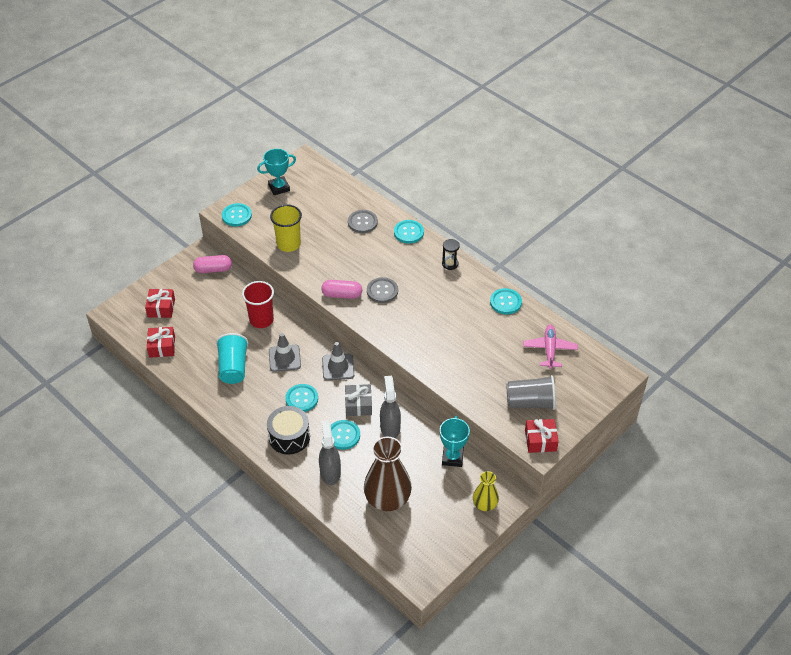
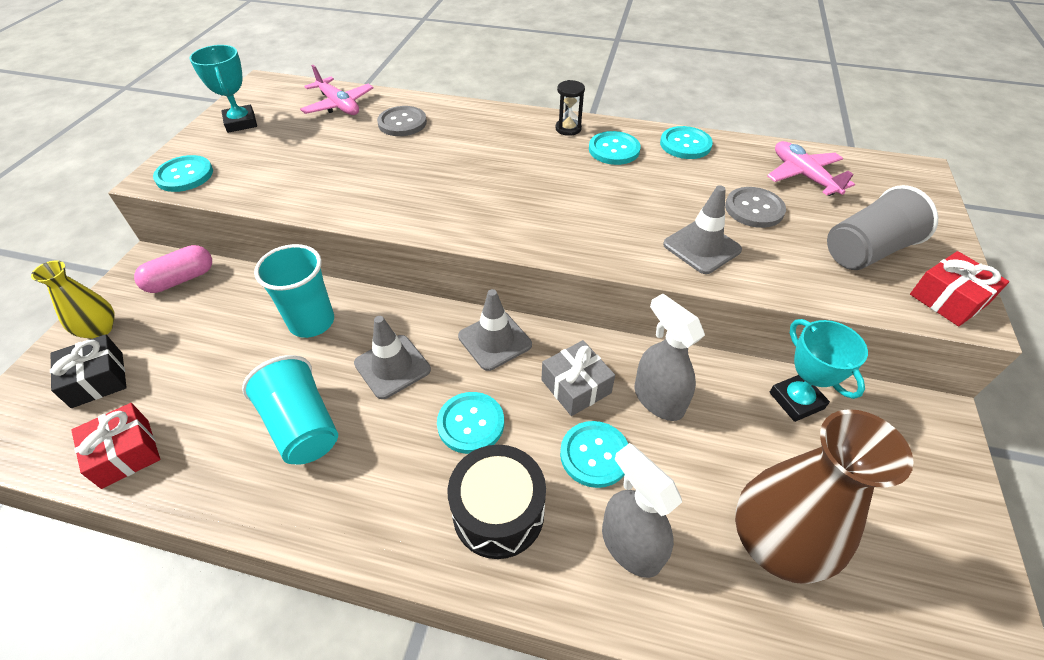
camera: 30 degrees left, 0 degrees up
red gift [145,289,175,318] -> black gift [50,334,127,408]
red cup [242,281,274,328] -> turquoise cup [254,244,334,338]
turquoise trophy [257,149,296,195] -> turquoise trophy turned 60 degrees counterclockwise [189,45,257,133]
yellow cup [270,205,302,252] -> none
pink capsule [321,280,362,299] -> none
grey button [367,277,398,303] -> grey button moved to [725,187,786,228]
turquoise button [394,220,424,244] -> turquoise button moved to [589,131,641,165]
yellow vase [473,471,499,511] -> yellow vase moved to [31,261,115,339]
none -> pink plane [300,65,374,115]
none -> grey traffic cone [663,185,742,274]

